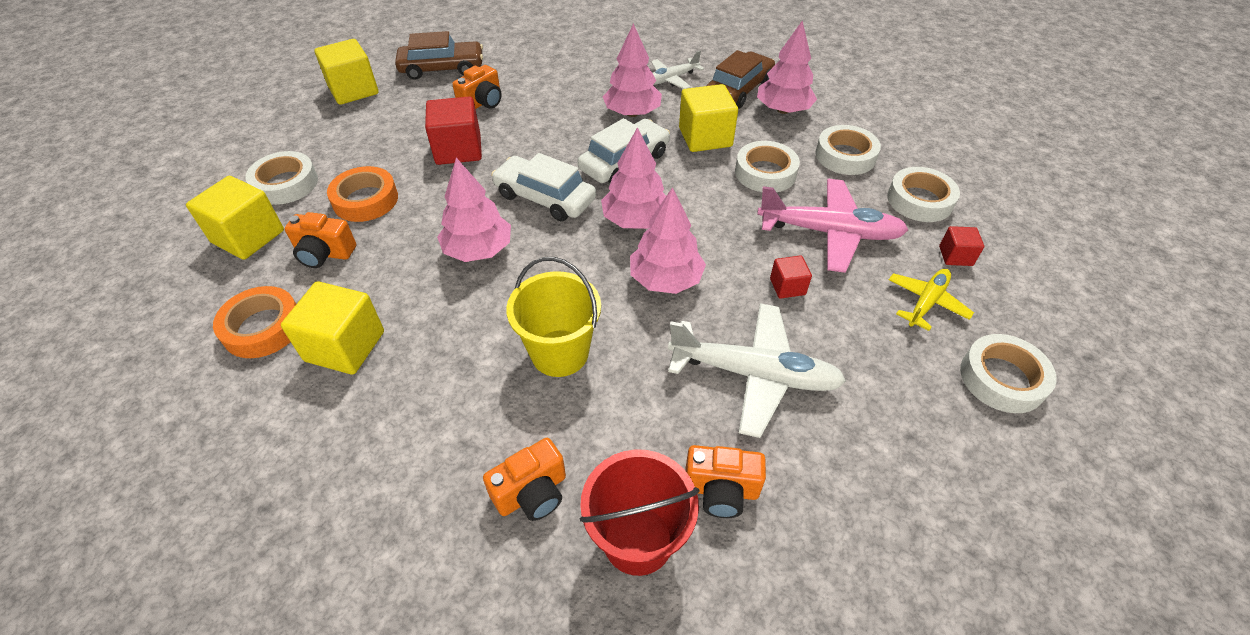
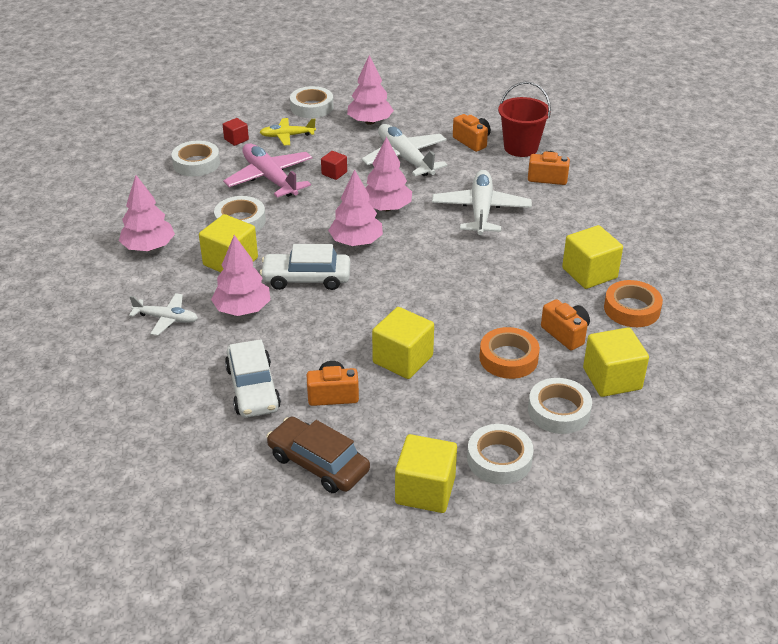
camera: 135 degrees left, 10 degrees down
red cube [425,96,482,165] -> yellow cube [372,307,434,379]
pink tree [437,158,511,262] -> pink tree moved to [347,55,394,125]
white car [491,153,596,221] -> white car moved to [225,339,281,418]
yellow bucket [506,257,601,377] -> white plane [432,170,532,235]
brown car [706,50,775,109] -> none
white tape [815,125,881,175] -> white tape moved to [467,424,534,484]

